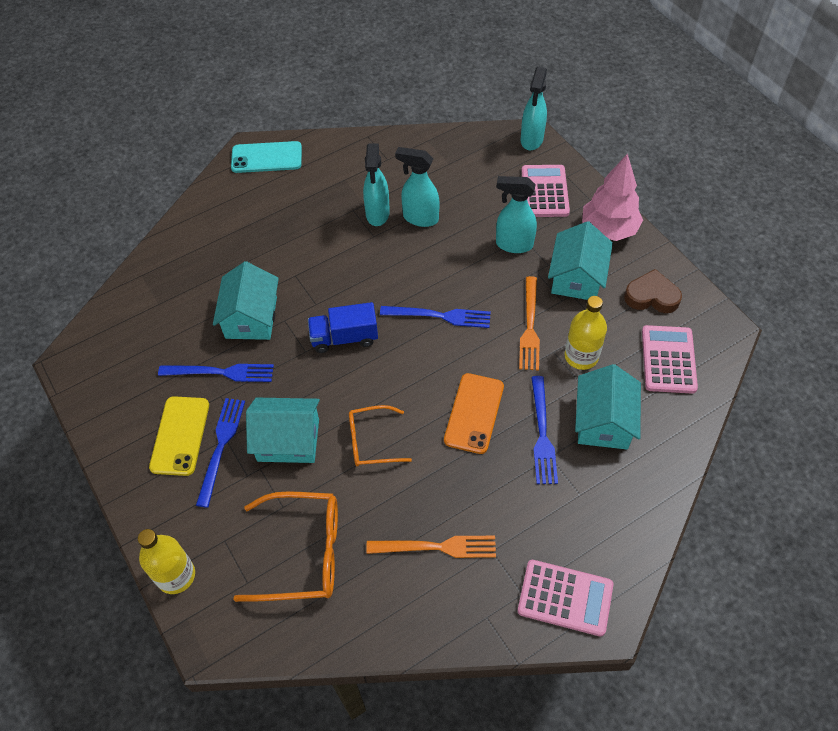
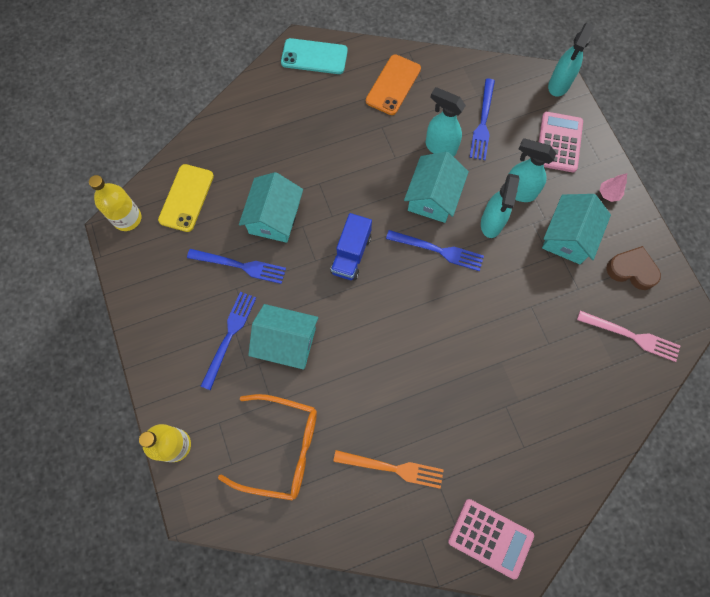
camera: 10 degrees right, 15 degrees up
yellow phone [149,396,209,476] -> yellow phone moved to [158,164,214,232]
blue truck [308,302,378,353] -> blue truck turned 75 degrees counterclockwise [330,213,372,281]
orange glasses [349,405,412,467] -> none
turquoise spray bottle [363,144,390,226] -> turquoise spray bottle moved to [481,174,520,238]
orange phone [444,373,504,454] -> orange phone moved to [366,54,421,115]
orange fork [519,276,540,371] -> none
blue fork [531,376,558,484] -> blue fork moved to [469,79,495,160]
yellow bottle [564,296,607,370] -> yellow bottle moved to [89,175,141,231]
turquoise house [575,364,641,449] -> turquoise house moved to [404,152,469,223]
pink tree [582,153,643,241] -> pink tree [599,173,627,202], size x0.45
pink calculator [642,325,698,394] -> pink fork [577,311,680,362]

